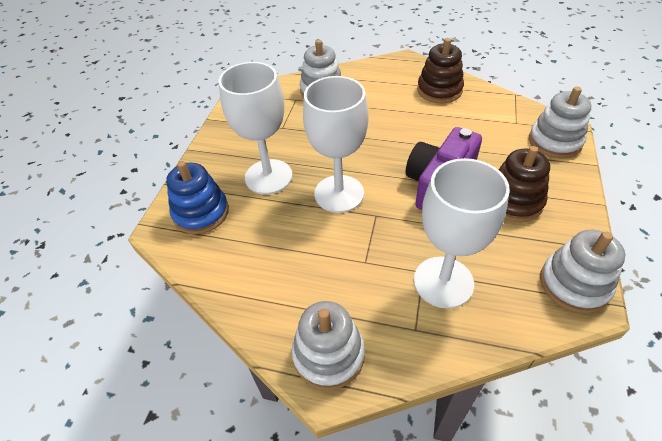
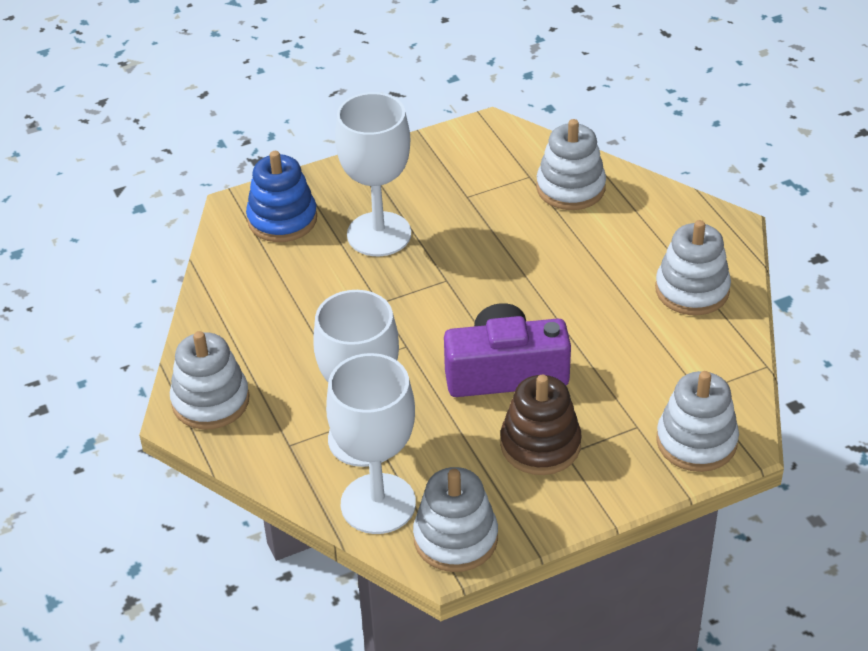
camera: 50 degrees right, 5 degrees down
white goblet [303,76,368,213] -> white goblet moved to [326,353,416,534]
brown stacking toy [417,38,464,103] -> white stacking toy [655,220,731,315]

